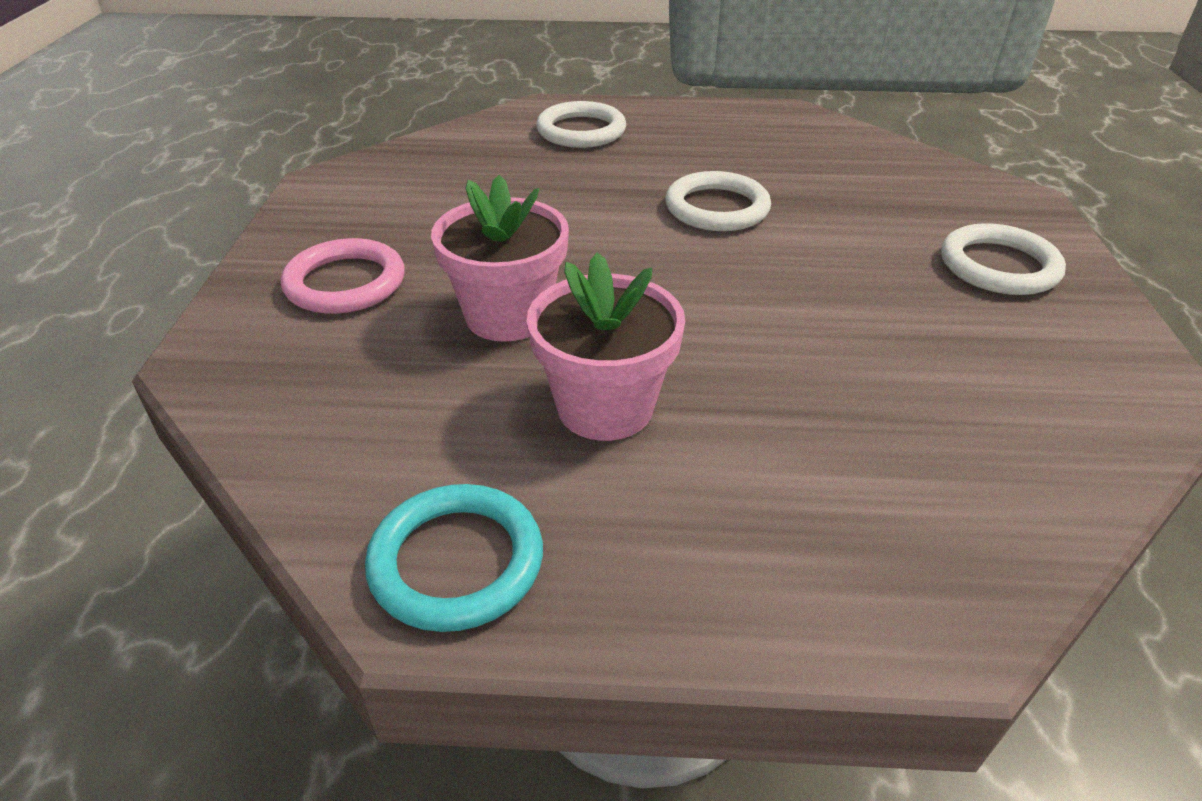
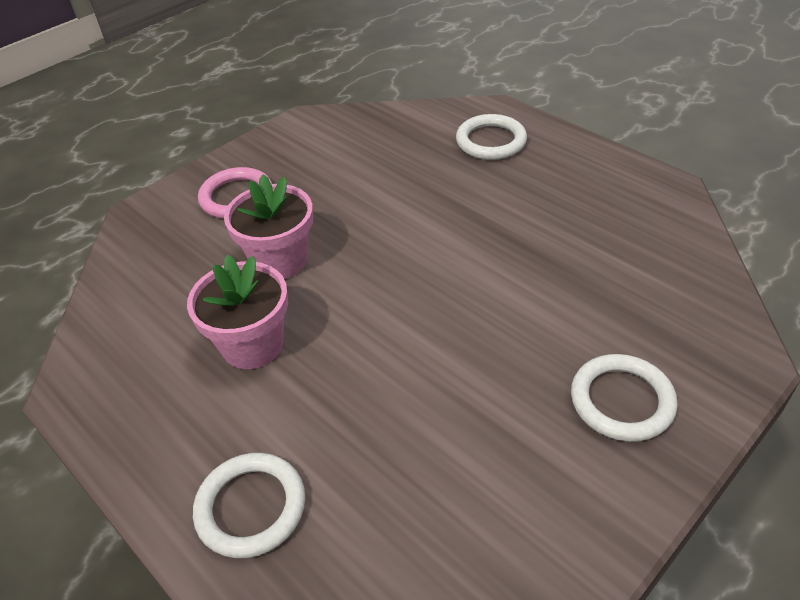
camera: 45 degrees right, 5 degrees up
turquoise ring [365,484,543,632] -> none
white ring [665,171,771,231] -> white ring moved to [193,453,305,558]

